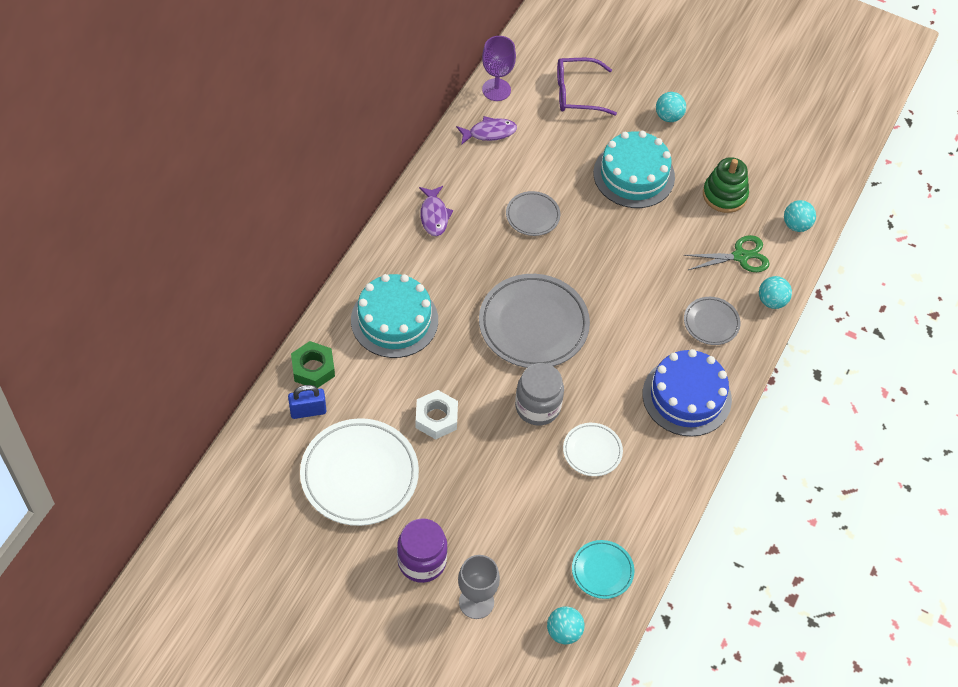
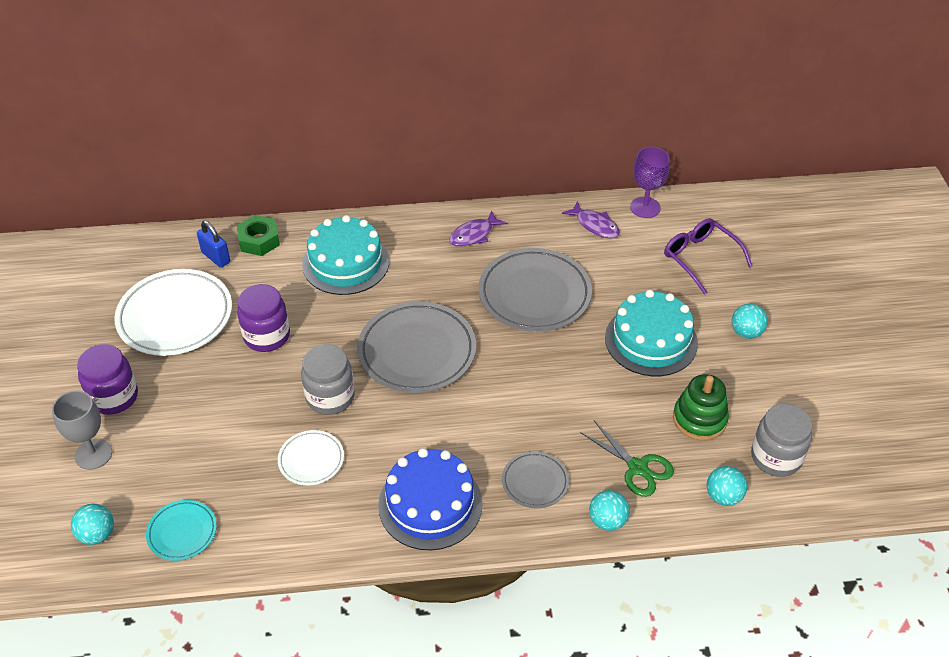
camera: 60 degrees right, 10 degrees down
white nut [416,390,458,439] -> purple jar [237,284,290,352]
grey plate [506,191,560,236] -> grey plate [478,248,592,332], size x1.94
none -> grey jar [751,404,813,477]

